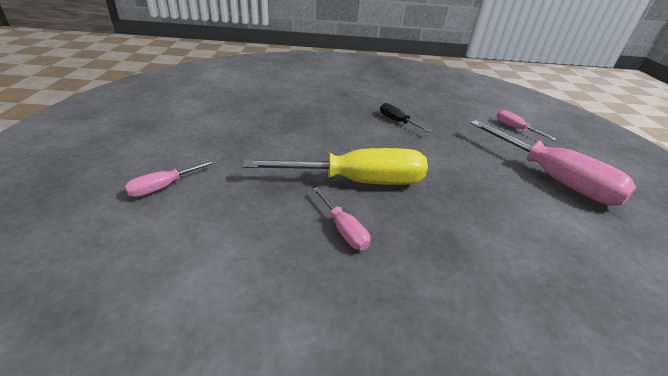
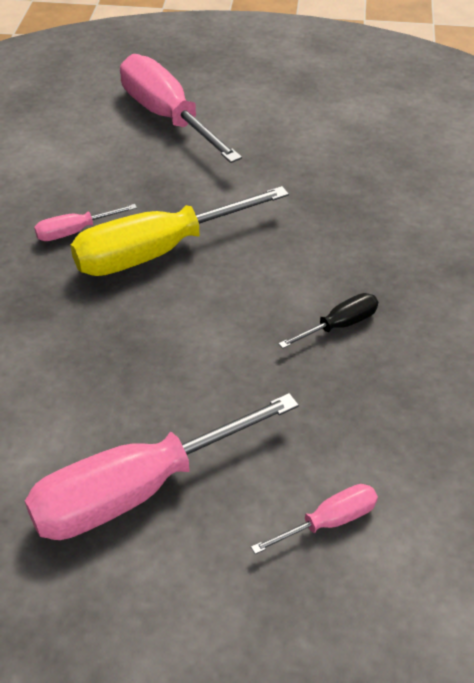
camera: 100 degrees right, 10 degrees up
pink screwdriver [124,160,216,197] -> pink screwdriver [120,54,242,163], size x2.16
yellow screwdriver [242,148,428,185] -> yellow screwdriver turned 60 degrees clockwise [70,186,289,276]

